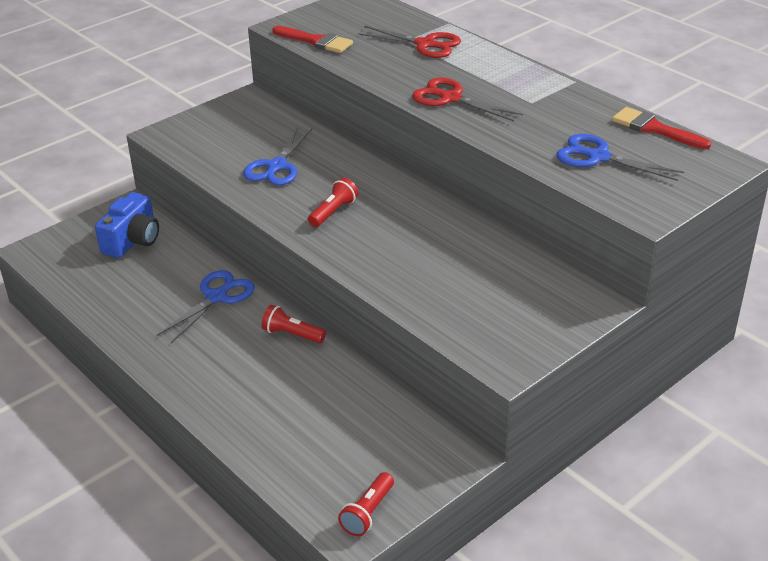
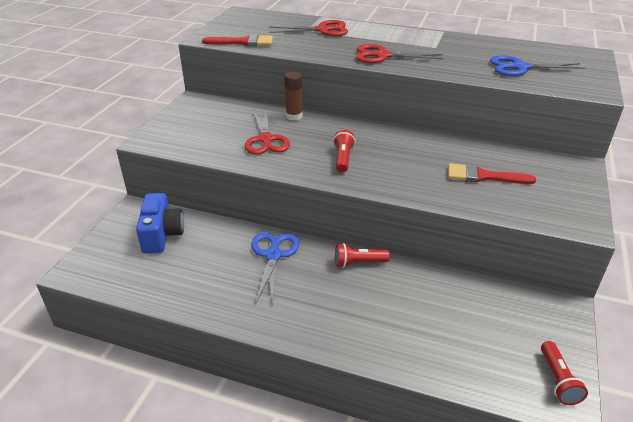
camera: 30 degrees left, 0 degrees up
blue scissors [243,127,312,185] -> red scissors [245,110,290,155]
red brush [612,107,711,149] -> red brush moved to [448,163,536,184]
none -> brown glue stick [284,71,303,121]

